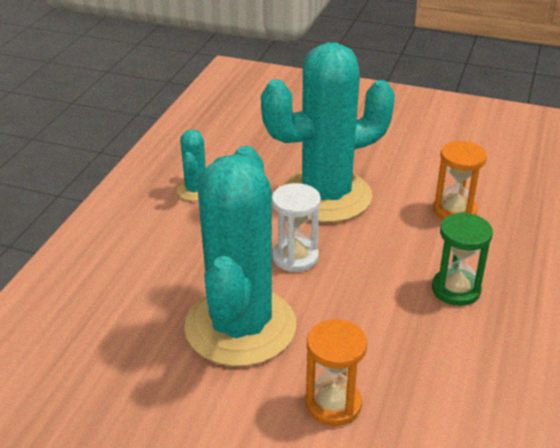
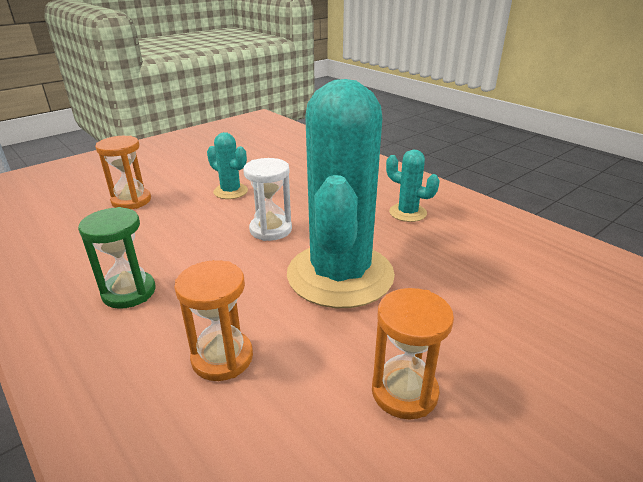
camera: 120 degrees right, 5 degrees down
turquoise cactus [184,146,296,367] -> turquoise cactus [207,132,248,199], size x0.43
none -> orange hourglass [372,288,454,419]

